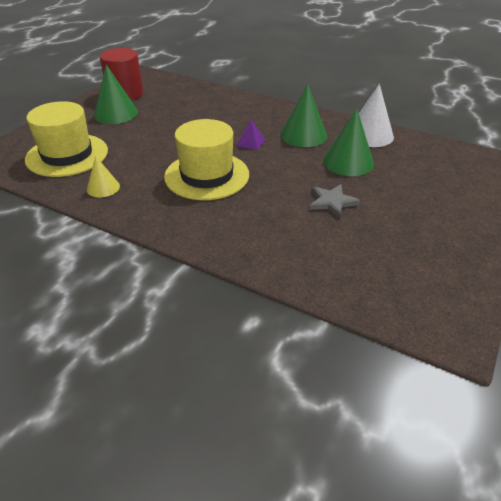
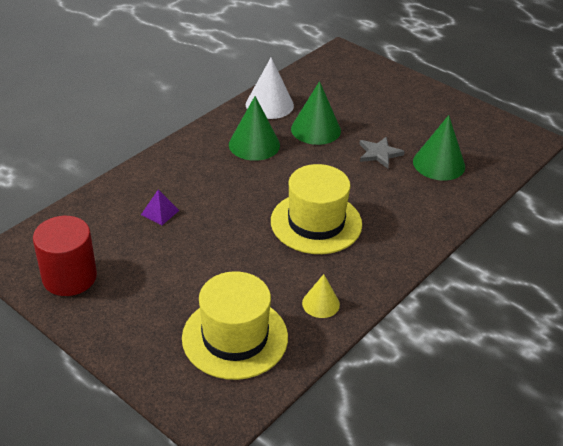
camera: 80 degrees left, 0 degrees up
green cone [94,64,138,124] -> green cone moved to [413,115,465,181]
purple pyramid [236,119,266,150] -> purple pyramid moved to [141,190,179,225]

